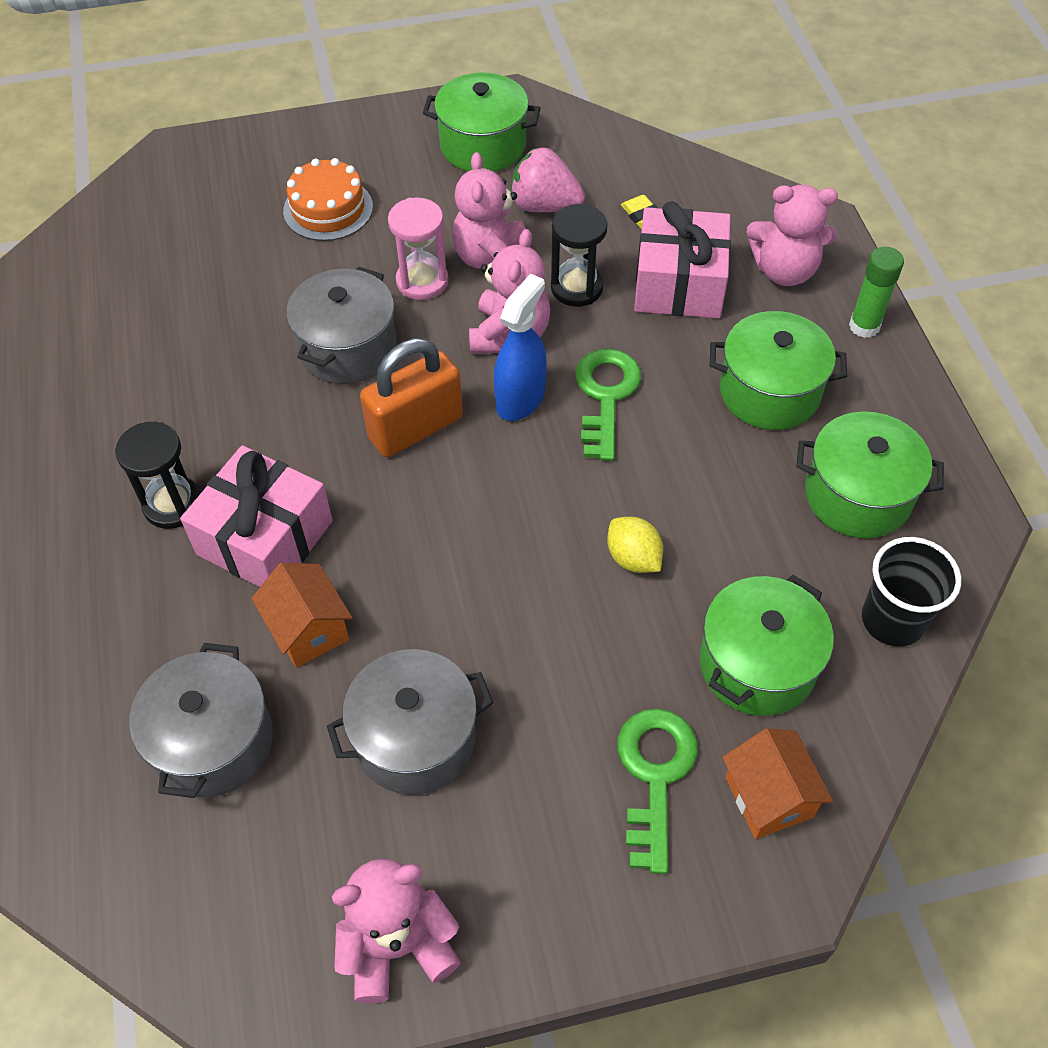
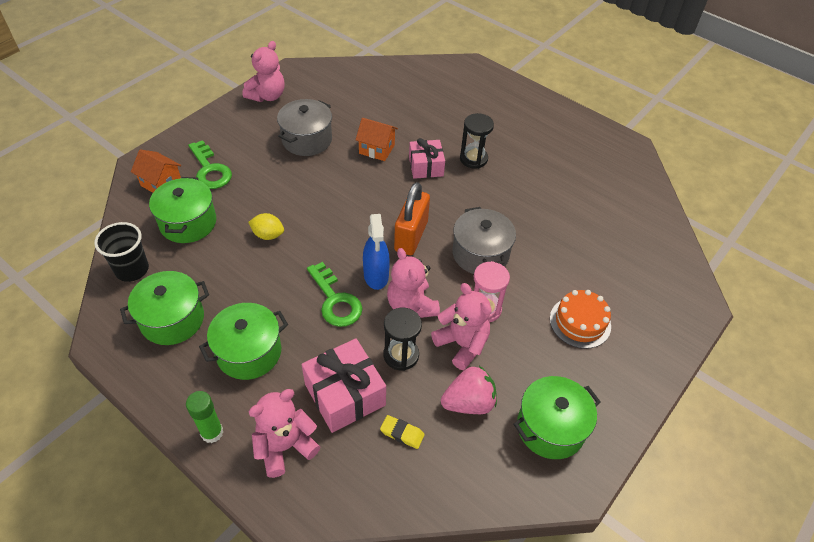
camera: 140 degrees right, 5 degrees down
grey pot [129,643,273,798] -> none
pink gift [180,445,333,587] -> pink gift [409,138,445,179], size x0.66

